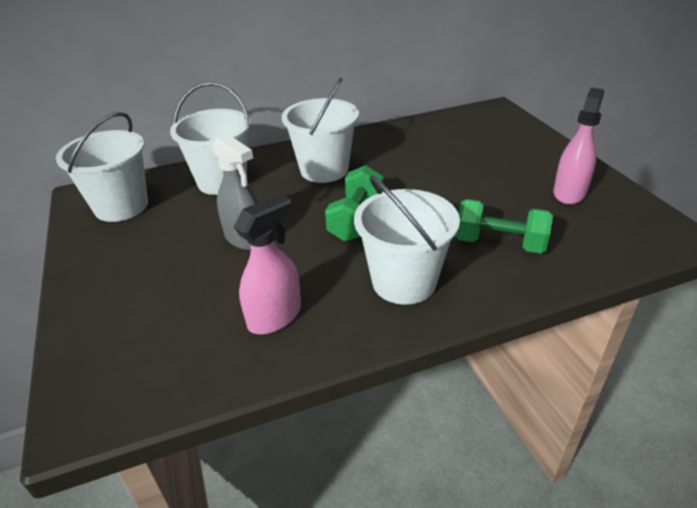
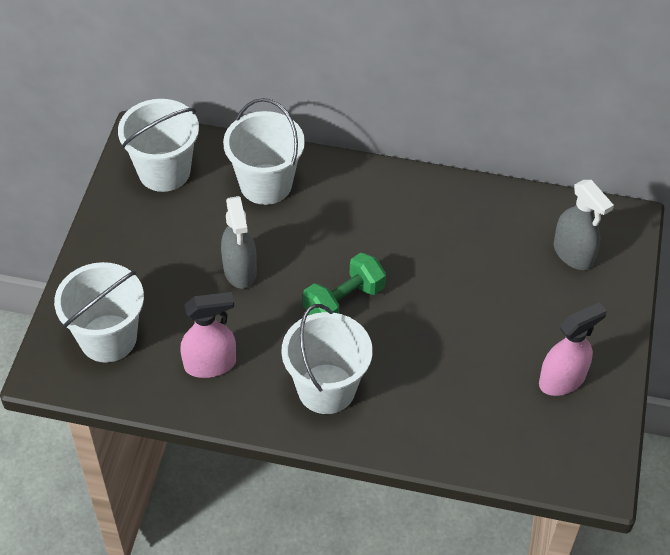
camera: 30 degrees right, 15 degrees up
white bucket [282,77,359,183] -> white bucket moved to [54,262,144,363]
green dumbbell [455,199,553,254] -> none
none -> grey spray bottle [554,180,614,270]

